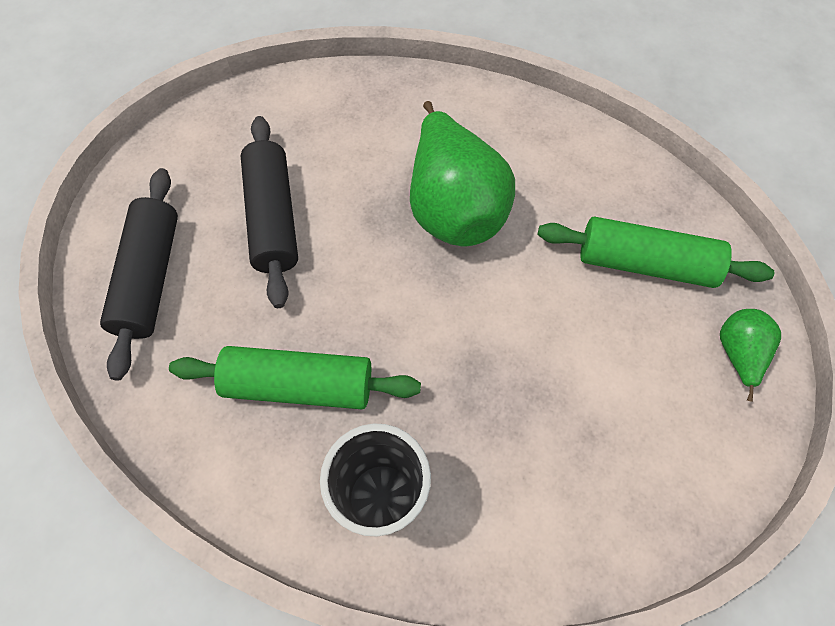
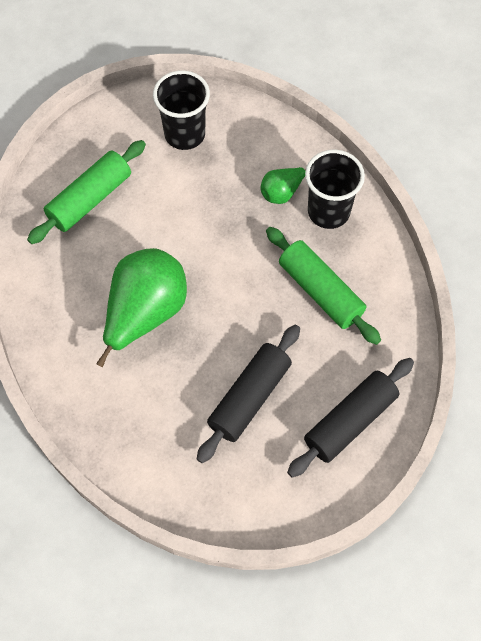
camera: 135 degrees left, 0 degrees up
green rolling pin [538,216,774,288] -> green rolling pin turned 75 degrees clockwise [27,140,146,244]
green pear [720,309,781,402] -> green pear moved to [260,167,306,204]
none -> black cup [153,70,210,150]

